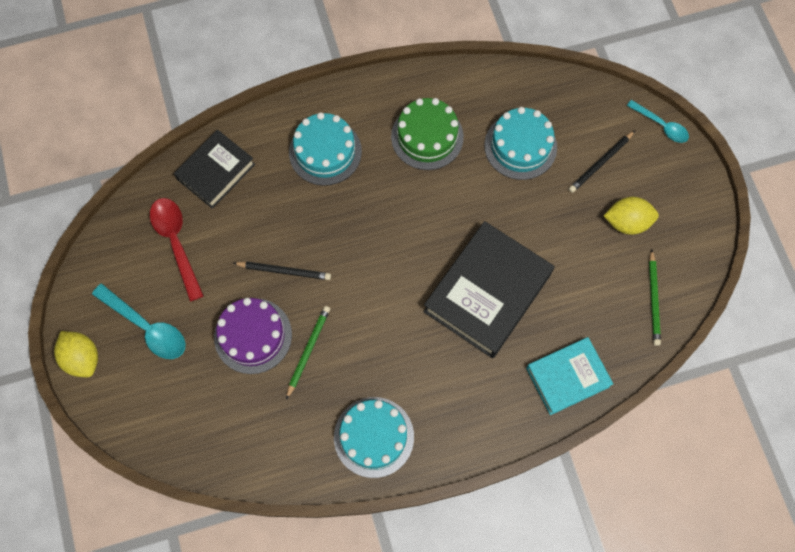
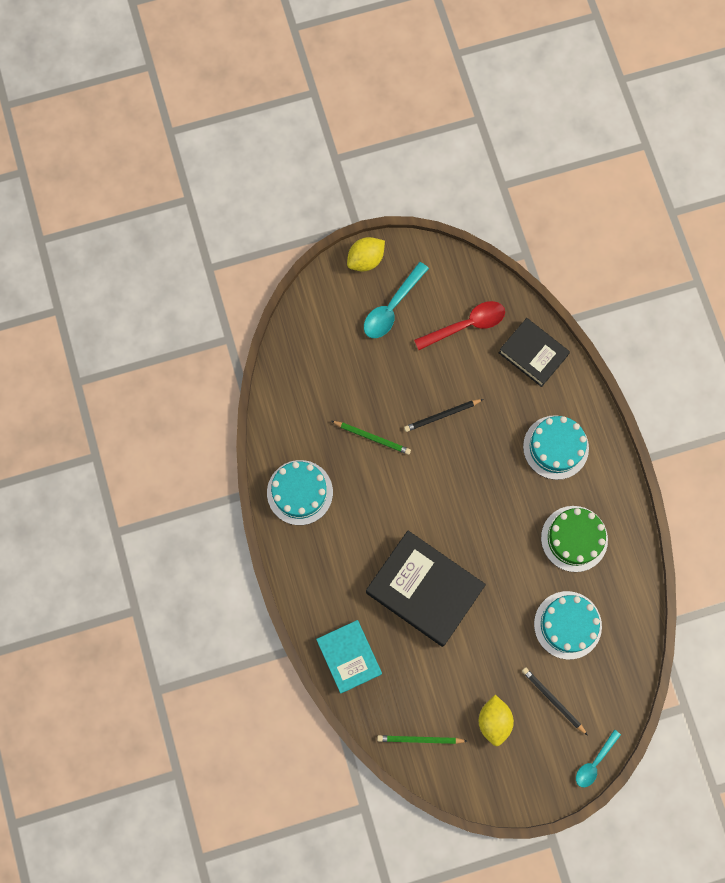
camera: 90 degrees right, 5 degrees up
purple cake [214,298,292,374] -> none
black pencil [233,261,331,280] -> black pencil turned 60 degrees clockwise [404,399,483,432]

